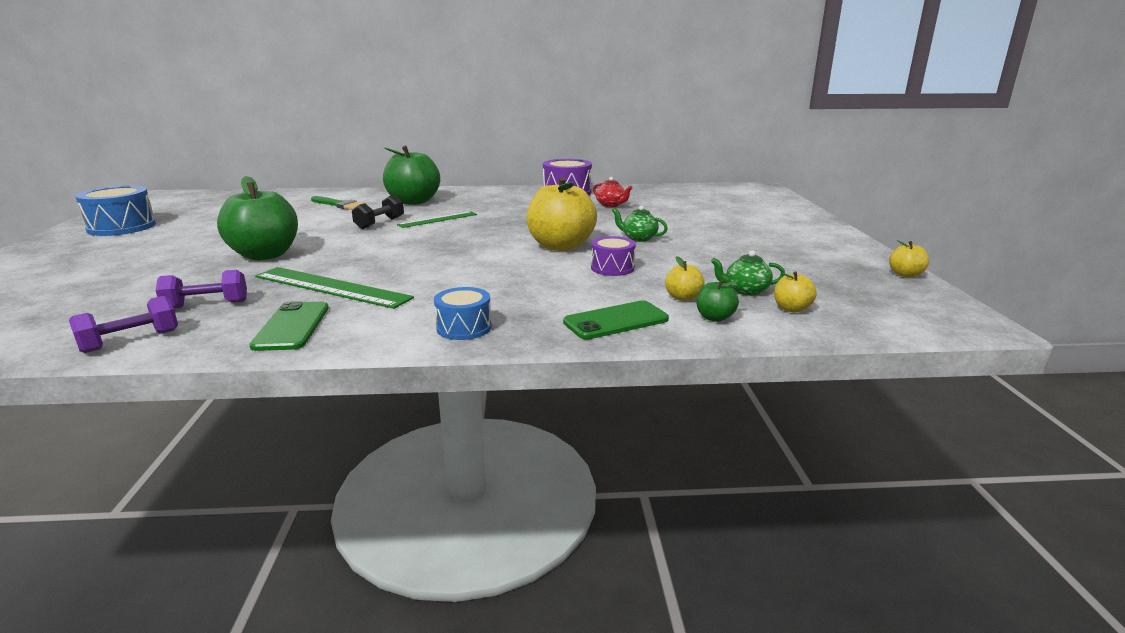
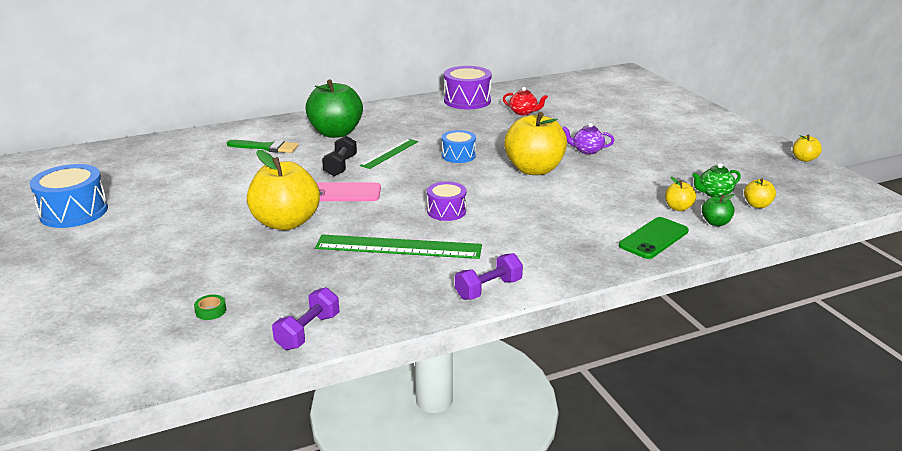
camera: 20 degrees left, 5 degrees up
purple dumbbell [156,270,247,308] -> purple dumbbell moved to [455,253,523,300]
green apple [217,176,298,261] -> yellow apple [247,150,320,230]
green phone [249,301,329,351] -> none
blue drum [434,287,492,340] -> blue drum moved to [442,130,476,163]
purple drum [591,236,636,276] -> purple drum moved to [427,182,466,221]
green teapot [612,205,668,242] -> purple teapot [562,123,614,154]
none -> green tape [194,295,226,320]
none -> pink phone [317,183,381,201]

